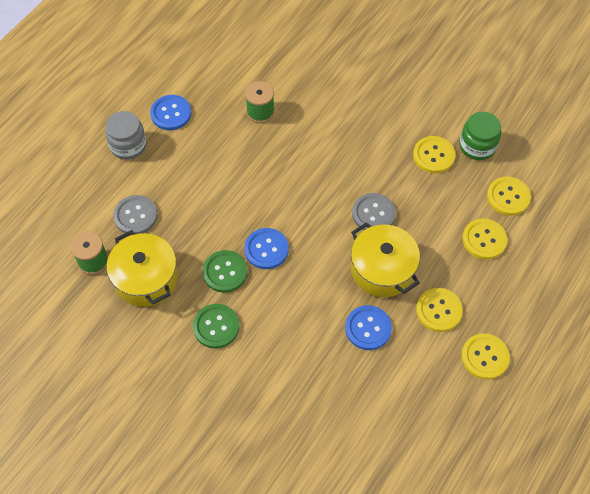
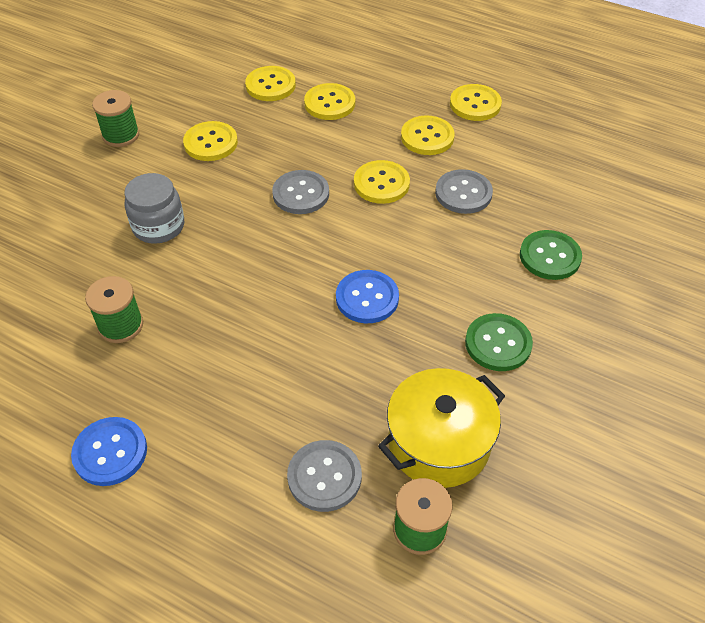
camera: 95 degrees left, 10 degrees down
grey jar [105,111,147,160] -> grey jar moved to [124,173,184,244]
green button [202,250,248,293] -> green button moved to [520,230,582,280]
blue button [345,305,392,350] -> grey button [435,169,493,214]
yellow pot [351,222,420,297] -> yellow button [354,160,410,204]
green jar [460,112,501,160] -> none
none -> green spool [92,90,139,147]

